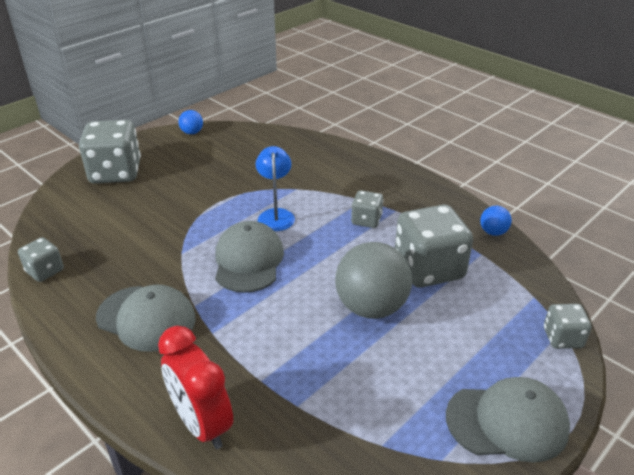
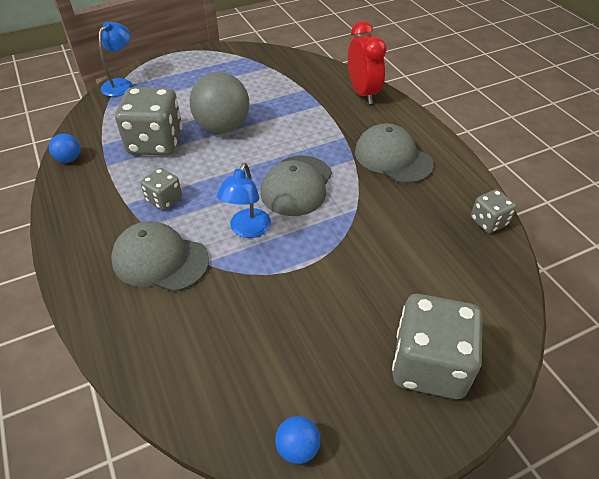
camera: 160 degrees left, 10 degrees up
grey cap [446,377,570,463] -> grey cap moved to [111,221,209,292]
grey dice [544,304,592,349] -> blue lamp [99,22,132,97]

